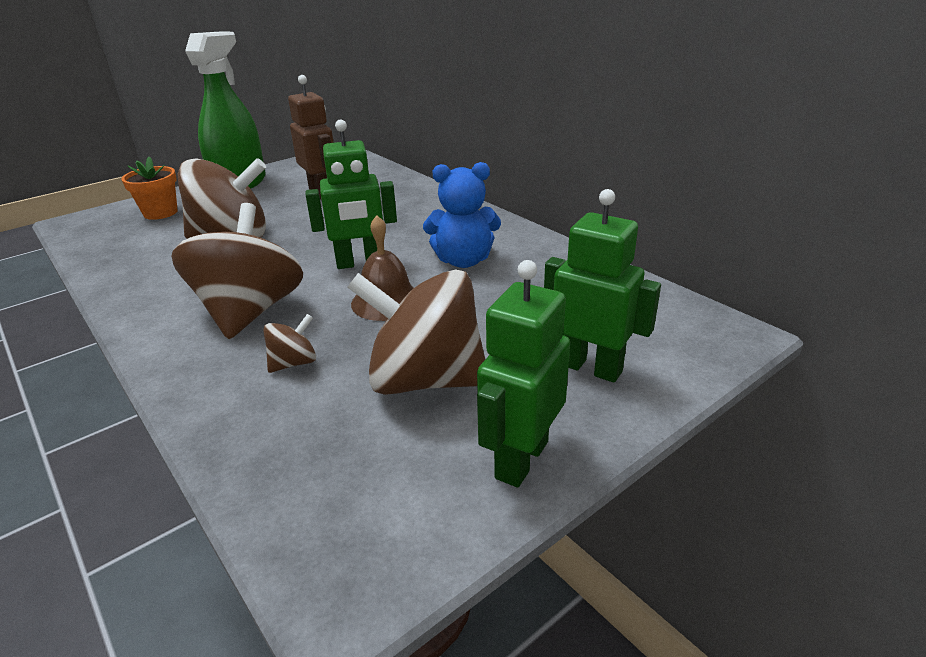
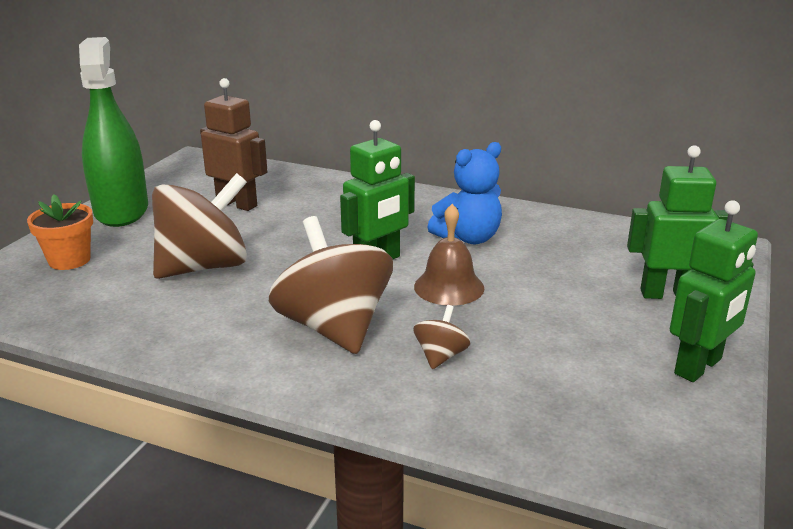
camera: 30 degrees left, 5 degrees down
brown spinning top [347,269,485,395] -> none
green robot [477,260,570,487] -> green robot turned 135 degrees counterclockwise [670,200,758,382]

